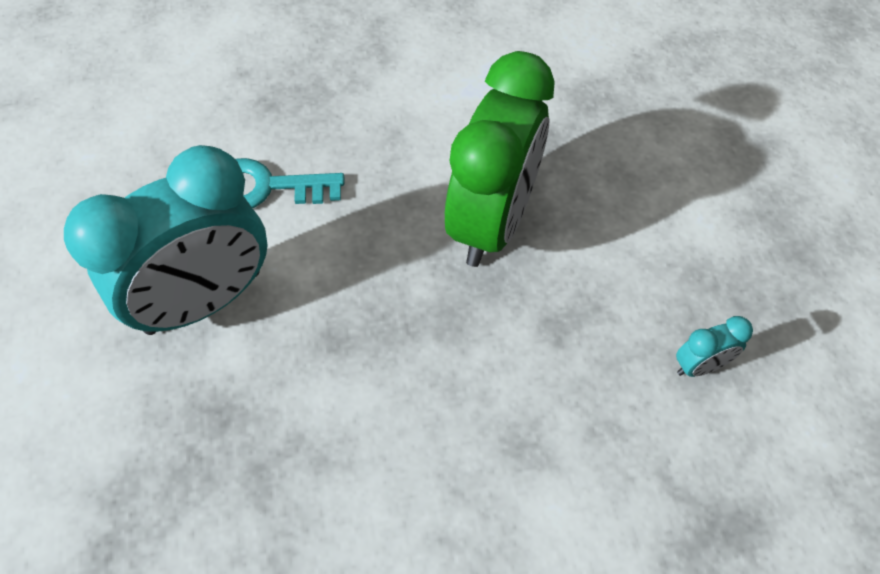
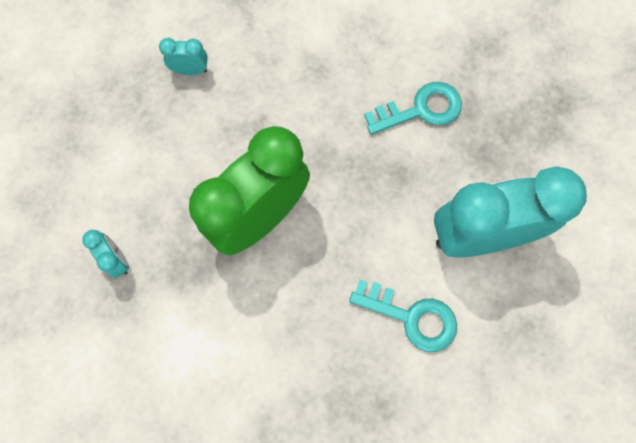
camera: 155 degrees left, 15 degrees up
none -> turquoise clock [83,230,129,278]
none -> turquoise key [364,82,462,135]

